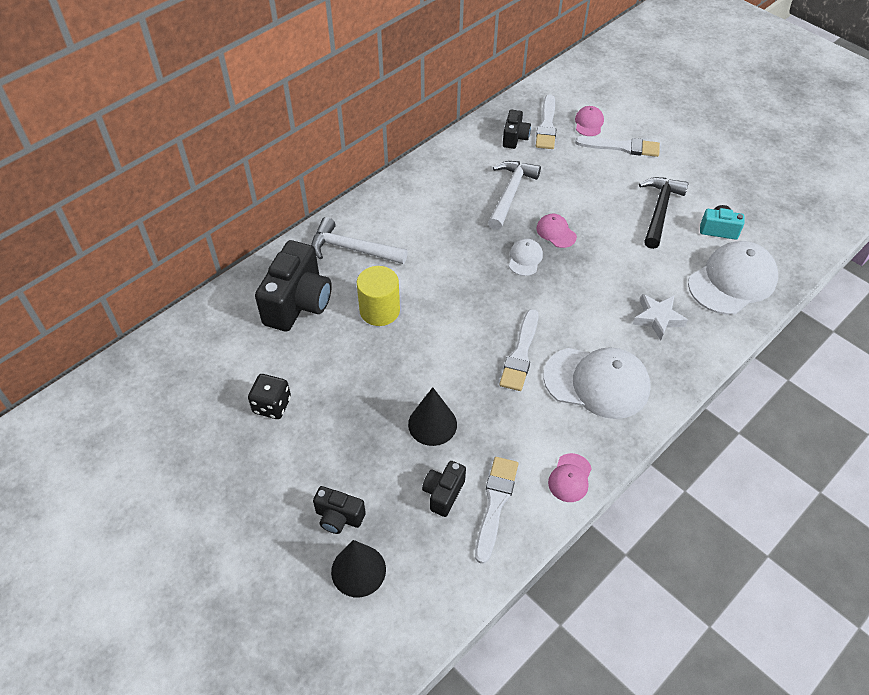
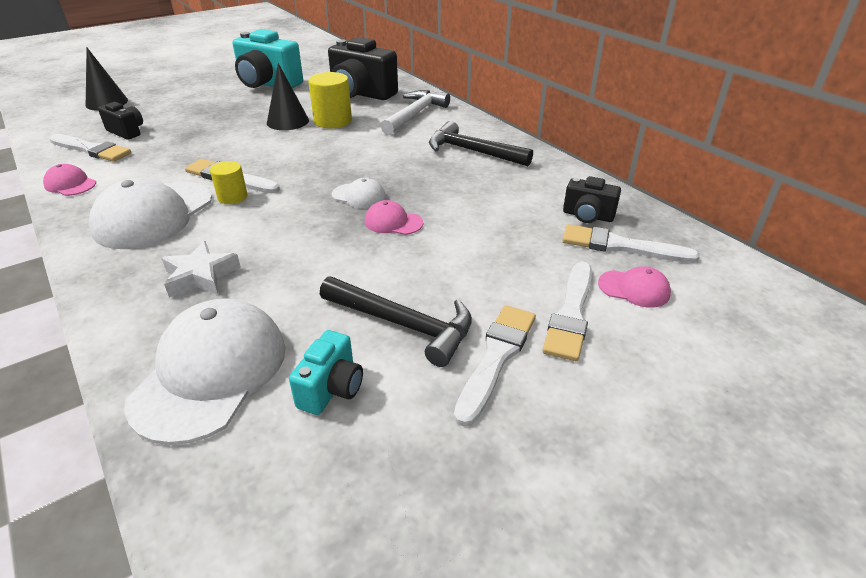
camera: 100 degrees right, 15 degrees down
black dice [248,374,291,419] -> turquoise camera [233,29,303,88]
black camera [313,486,366,534] -> none
black cone [408,387,457,446] -> black cone moved to [267,63,309,130]
white hammer [488,161,541,230] -> none
pink cap [536,214,577,248] -> pink cap turned 135 degrees counterclockwise [365,200,423,235]
white cap [688,241,778,315] -> white cap turned 135 degrees counterclockwise [124,298,286,445]
none -> yellow cylinder [210,161,248,204]
none -> black hammer [429,121,533,166]
none -> white brush [454,305,536,427]

